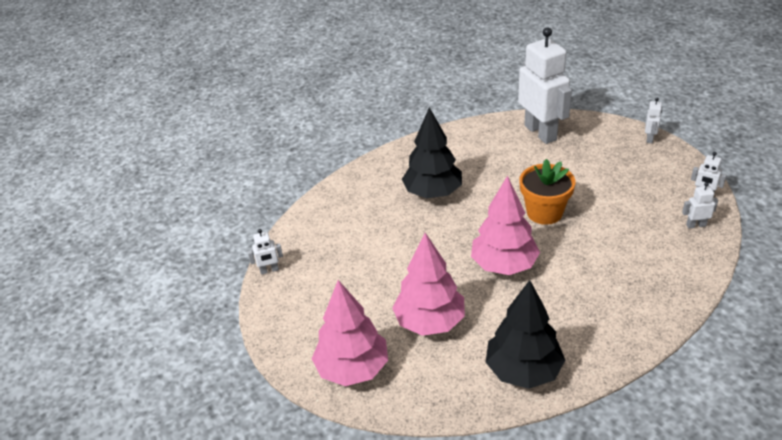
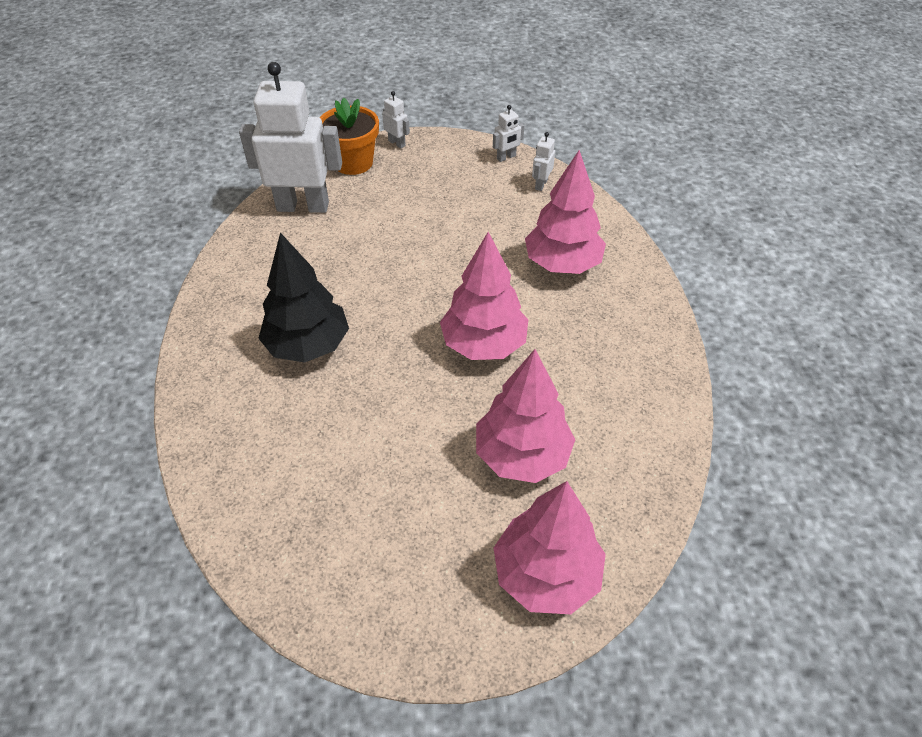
camera: 65 degrees left, 10 degrees up
white robot [248,229,283,275] -> none
black tree [486,280,565,389] -> none
orange flower pot [519,159,575,225] -> orange flower pot moved to [320,98,379,175]
none -> pink tree [525,150,606,274]

